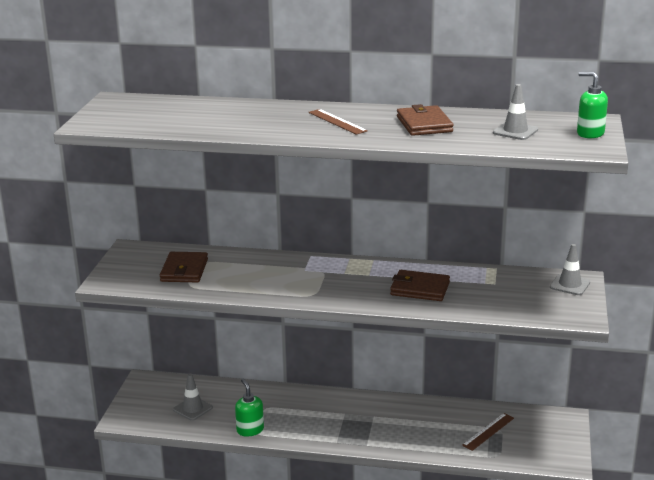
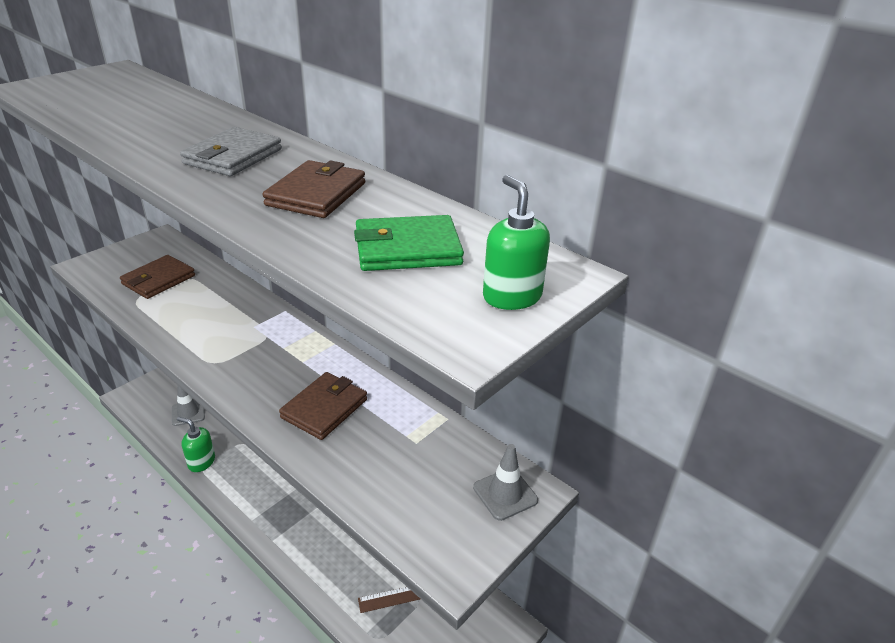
camera: 30 degrees right, 10 degrees up
green soap dispenser [235,379,264,437] -> green soap dispenser turned 75 degrees counterclockwise [177,417,215,472]
brown ruler [308,109,368,135] -> grey wallet [180,127,282,176]
brown wallet [390,270,450,301] -> brown wallet turned 75 degrees clockwise [279,372,367,440]
grey traffic cone [493,84,538,140] -> green wallet [354,215,464,271]

